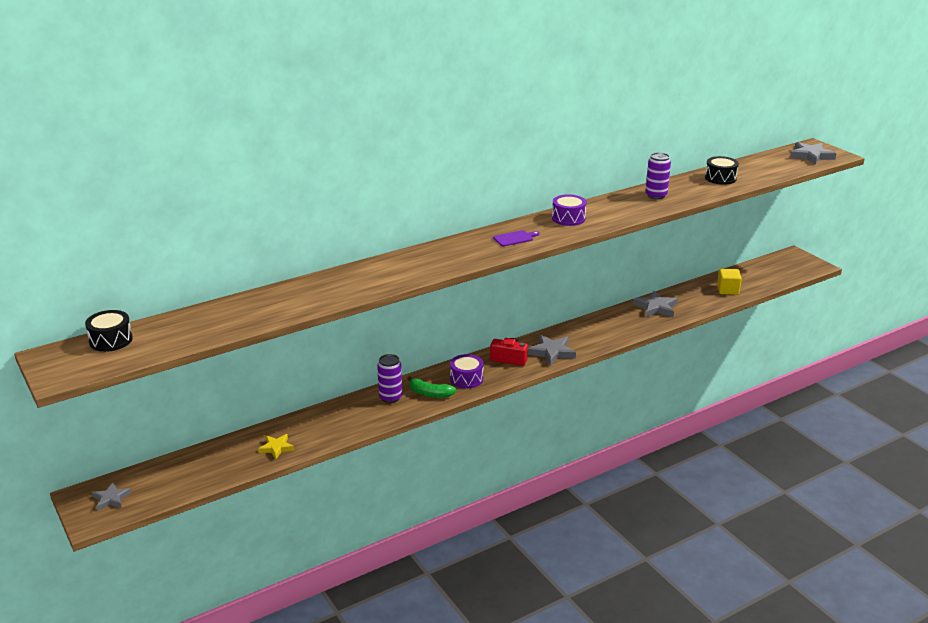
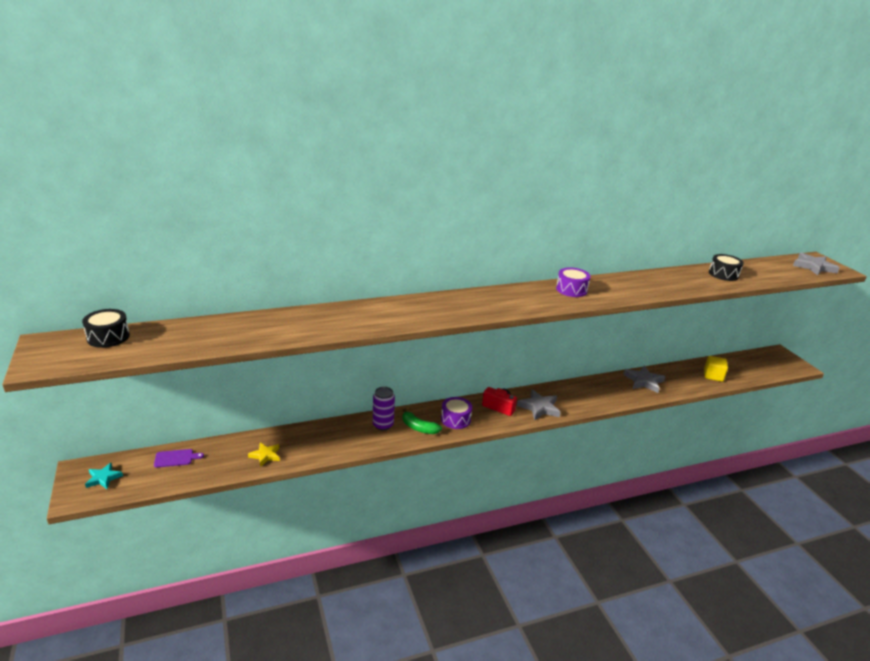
camera: 10 degrees right, 0 degrees up
grey star [92,482,131,511] -> turquoise star [85,463,123,489]
purple cutting board [493,230,540,246] -> purple cutting board moved to [154,449,204,468]
purple can [645,153,671,199] -> none

